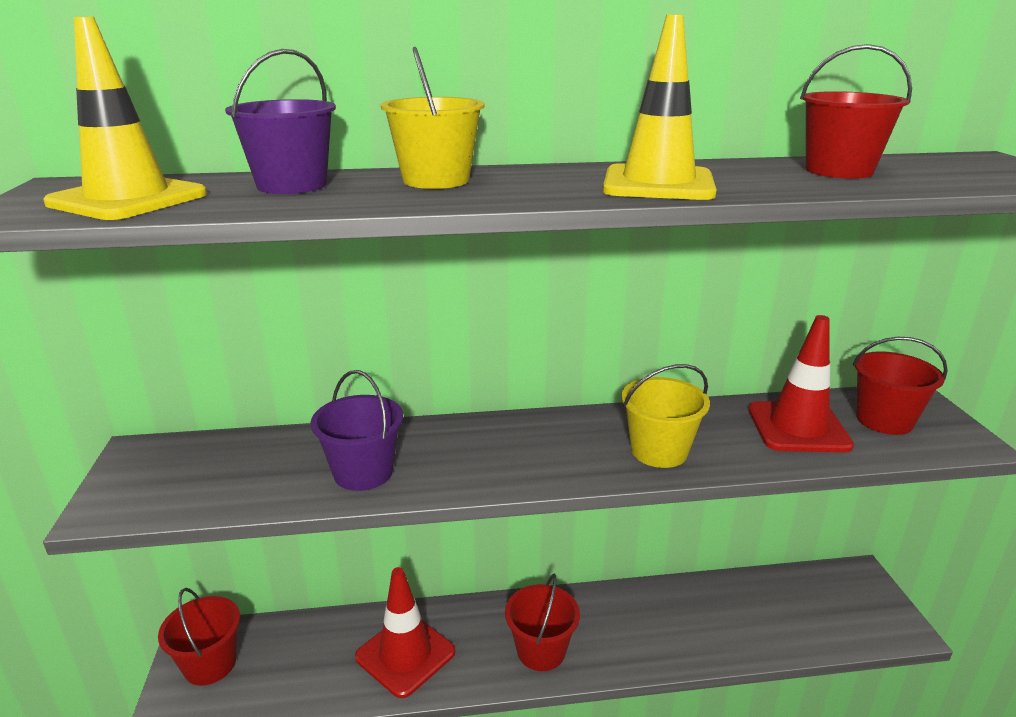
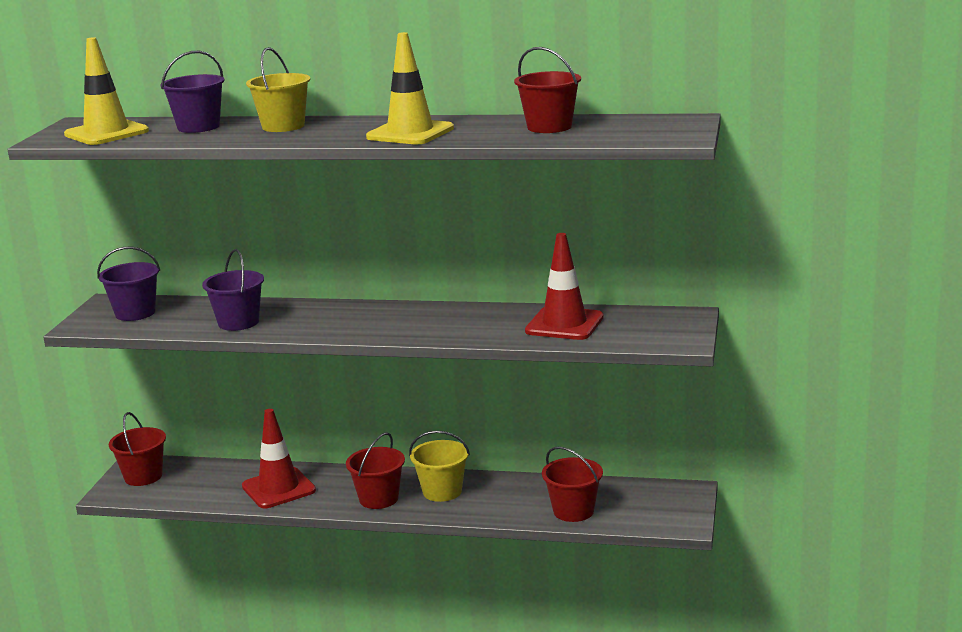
camera: 20 degrees right, 5 degrees down
yellow bucket [621,364,710,468] -> yellow bucket moved to [409,431,470,502]
red bucket [853,337,948,435] -> red bucket moved to [542,446,603,522]
none -> purple bucket [97,247,160,321]

